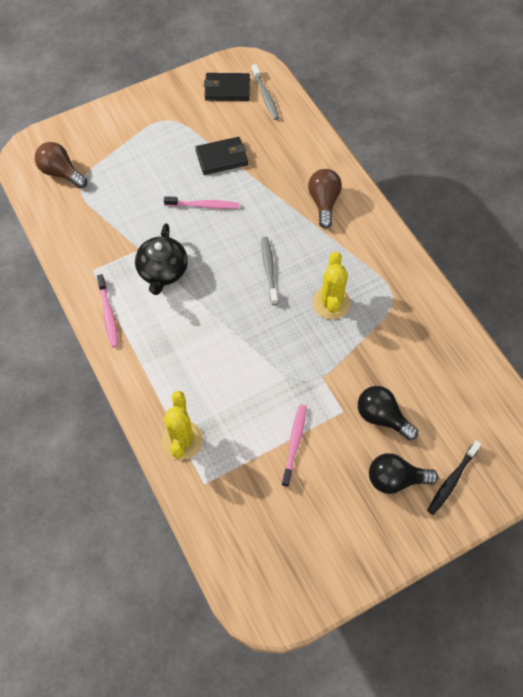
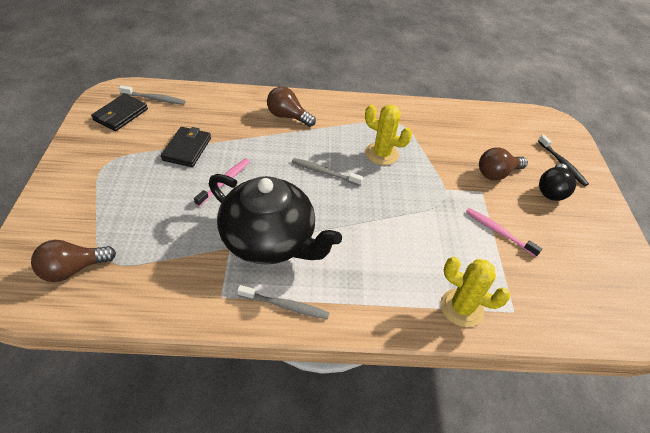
camera: 65 degrees left, 15 degrees down
pink toothbrush [97,274,118,348] -> grey toothbrush [237,285,330,319]
black teapot [135,223,188,295] -> black teapot [208,174,342,265], size x1.66
black light bulb [358,386,418,441] -> brown light bulb [479,147,528,180]

